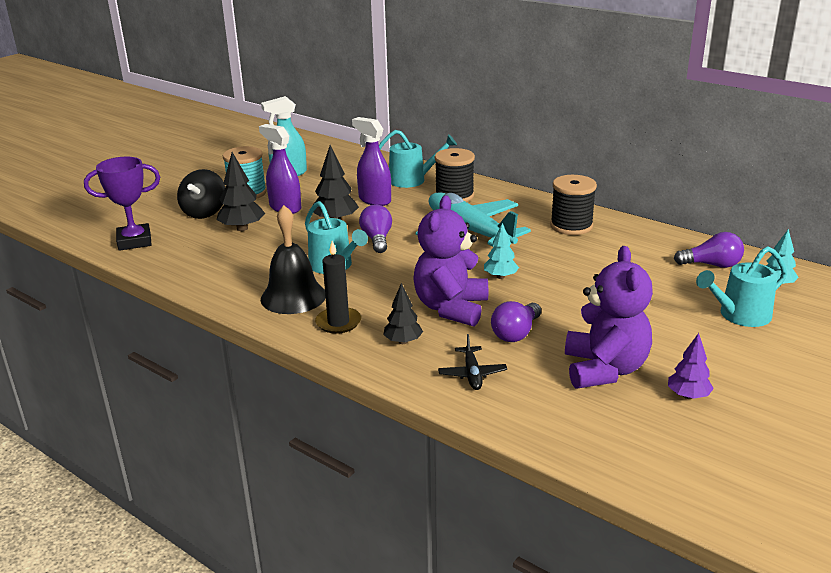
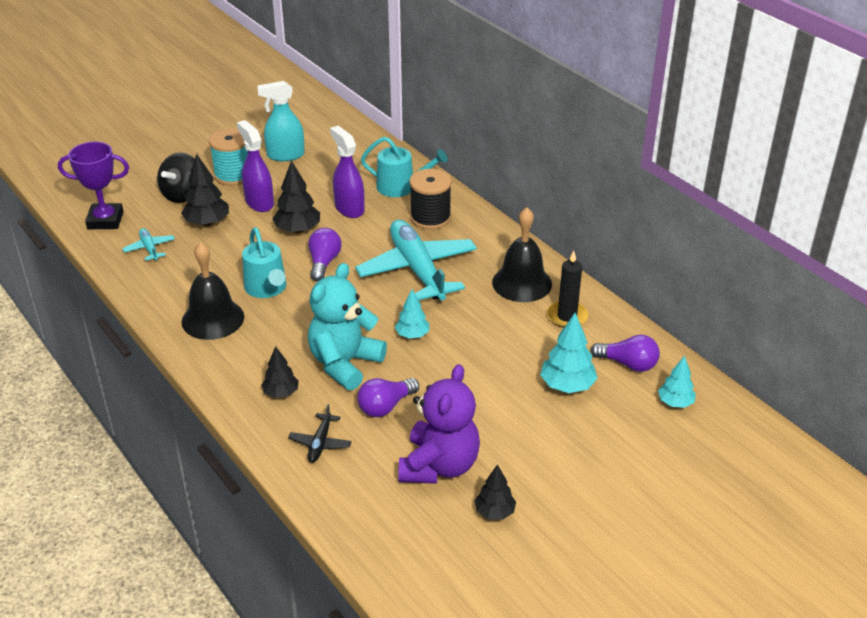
camera: 15 degrees right, 10 degrees up
black candle [315,241,361,334] -> black candle moved to [547,251,588,328]
purple teddy bear [413,196,488,327] -> turquoise teddy bear [308,263,387,390]
black spool [550,175,597,235] -> black bell [492,208,552,302]
purple tree [668,333,714,399] -> black tree [475,464,516,520]
turquoise watering can [696,246,787,327] -> none
none -> turquoise plane [122,228,175,261]
none -> turquoise tree [540,313,598,393]

